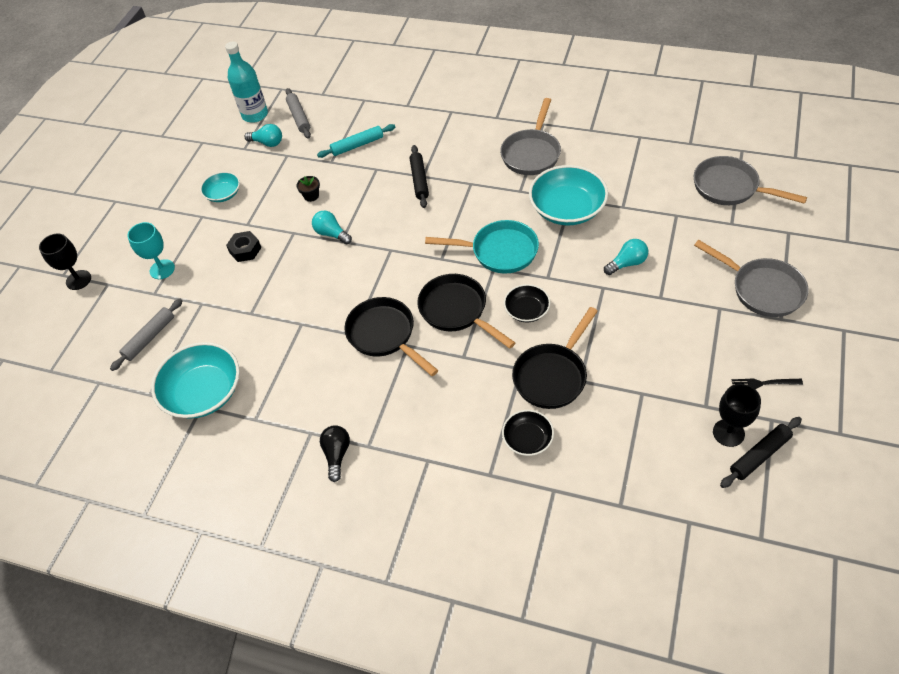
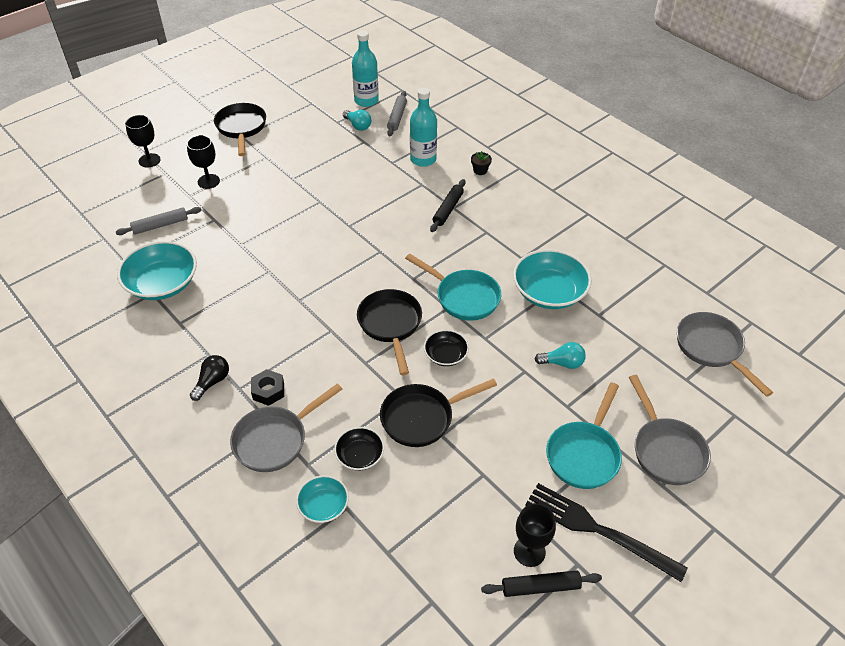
camera: 25 degrees right, 5 degrees down
turquoise goblet [127,222,175,279] -> black goblet [187,135,220,189]
turquoise bowl [200,172,240,202] -> turquoise bowl moved to [296,475,349,523]
black nut [226,231,262,262] -> black nut moved to [251,369,284,406]
black flower pot [296,176,320,202] -> black flower pot moved to [471,151,492,175]
turquoise light bulb [312,211,352,245] -> none
turquoise rolling pin [317,124,395,158] -> turquoise bottle [410,88,437,167]
black pan [344,297,438,376] -> black pan moved to [214,103,266,156]
grey pan [500,98,561,175] -> grey pan moved to [230,383,342,472]
black fork [732,378,803,389] -> black fork [526,483,688,582], size x2.31
none -> turquoise pan [546,382,622,489]

